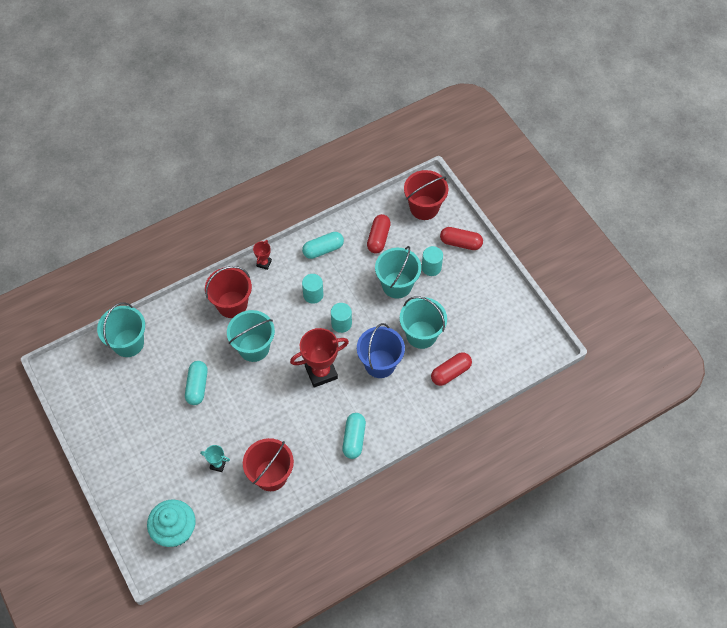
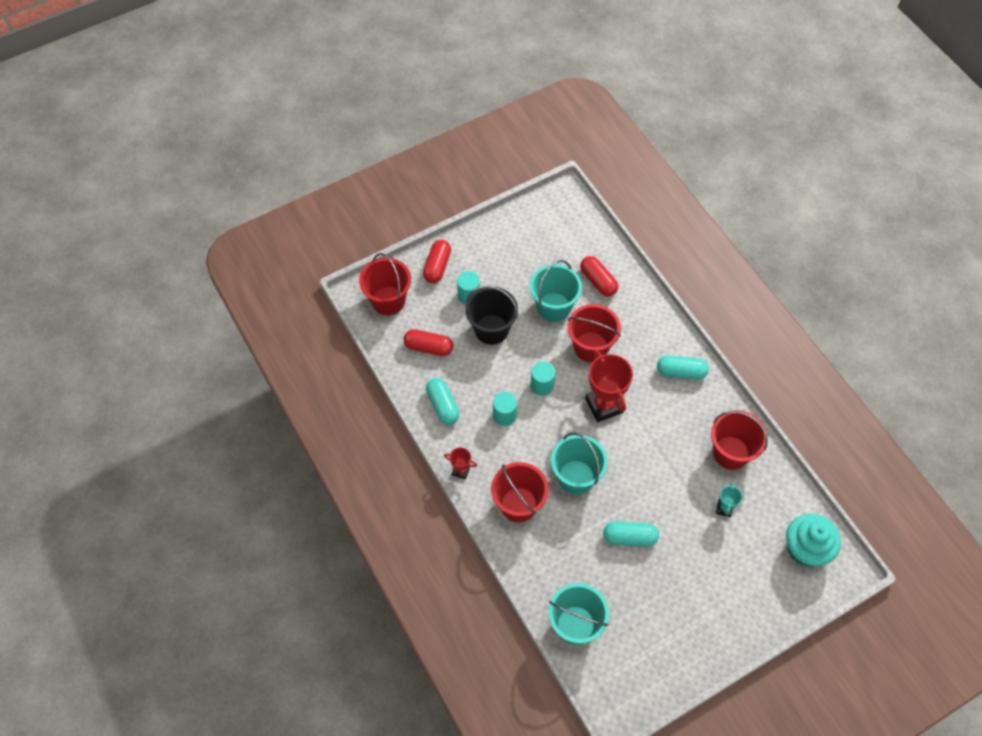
camera: 90 degrees left, 0 degrees up
blue bucket [357,323,405,378] -> red bucket [568,304,621,362]
turquoise bucket [375,246,421,298] -> black bucket [465,286,518,345]

